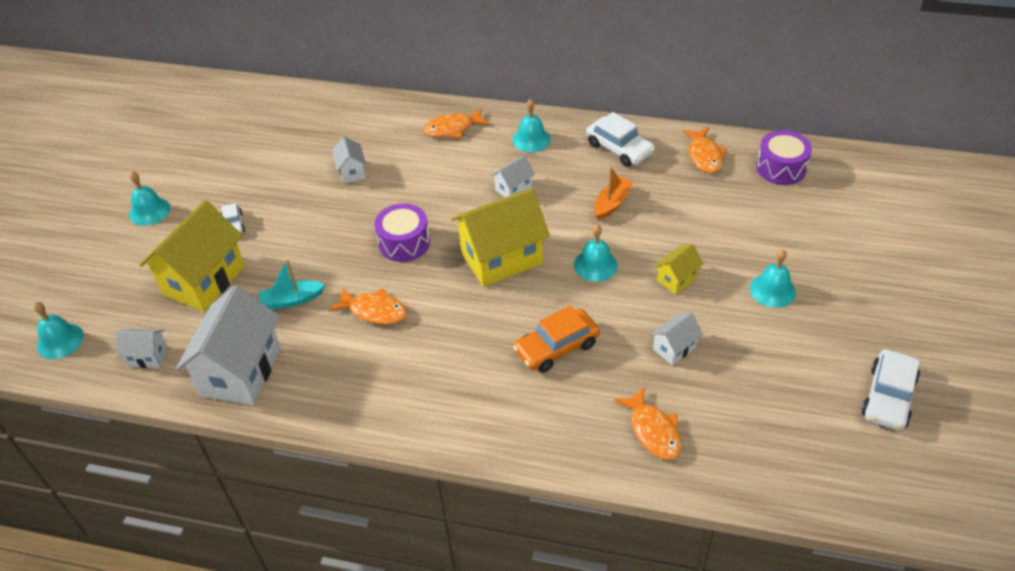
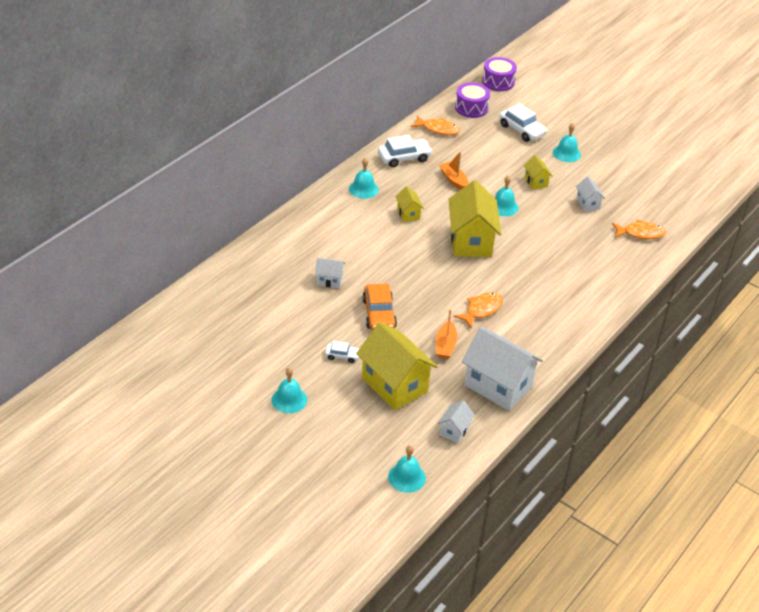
camera: 70 degrees left, 5 degrees down
turquoise boat [258,259,325,310] -> orange boat [436,309,457,359]
purple drum [374,203,430,262] -> purple drum moved to [482,57,517,91]
orange fish [423,108,490,138] -> none
white house [491,155,535,197] -> yellow house [395,186,424,222]
orange car [513,306,600,372] -> orange car moved to [362,284,397,330]
white car [862,349,920,431] -> white car moved to [499,104,547,142]

